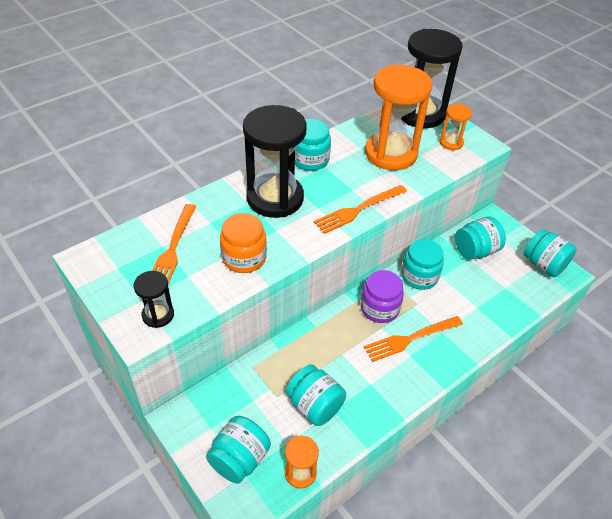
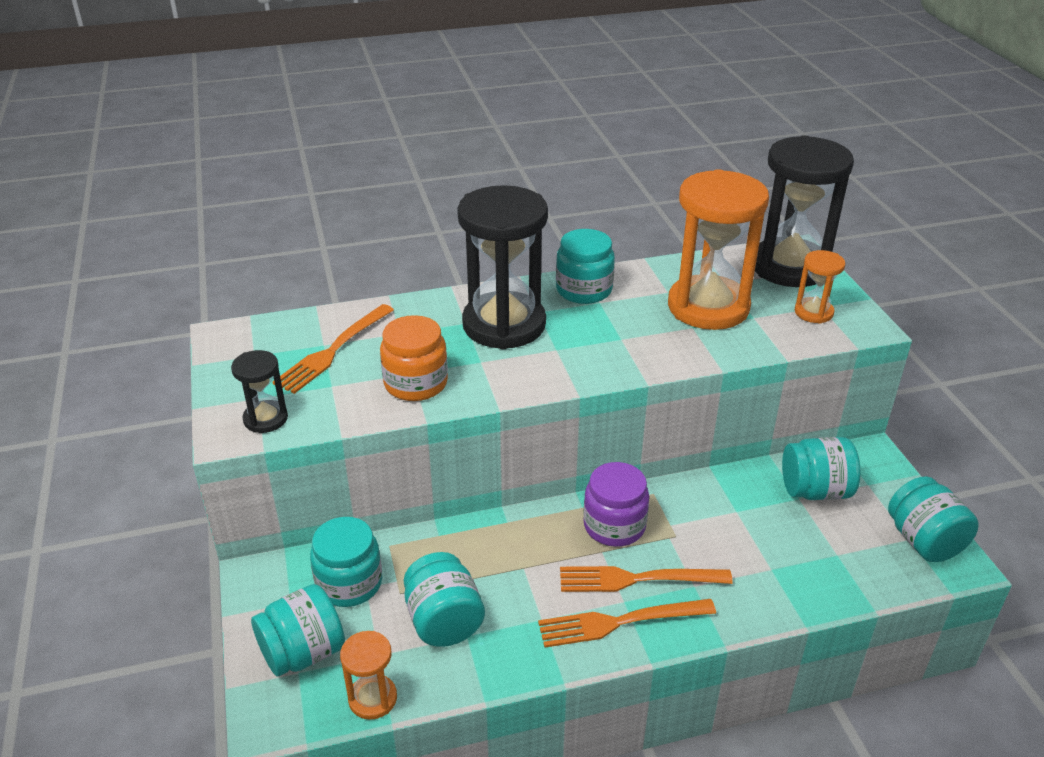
camera: 25 degrees right, 10 degrees down
orange fork [314,185,407,234] -> orange fork moved to [538,599,716,648]
turquoise jar [401,239,444,290] -> turquoise jar moved to [310,517,382,607]

